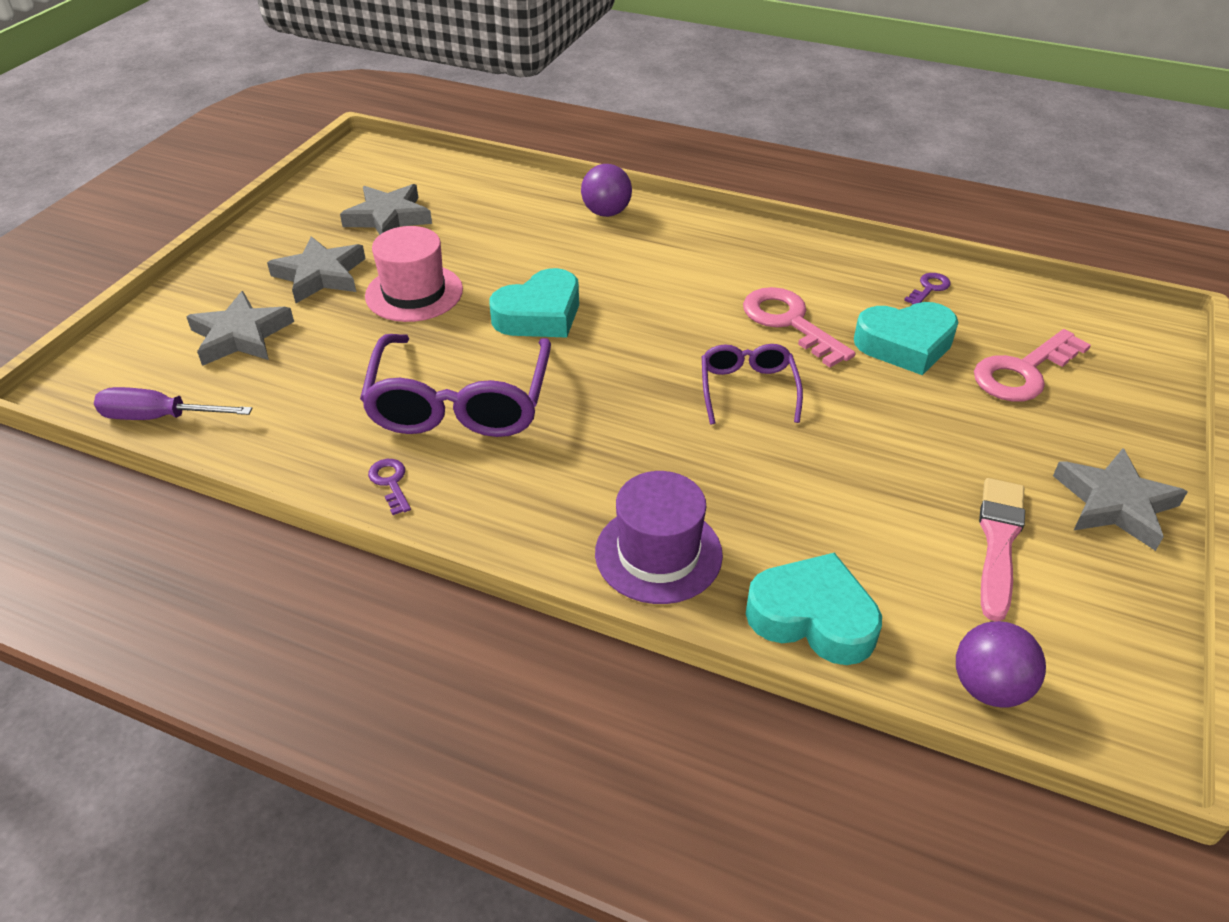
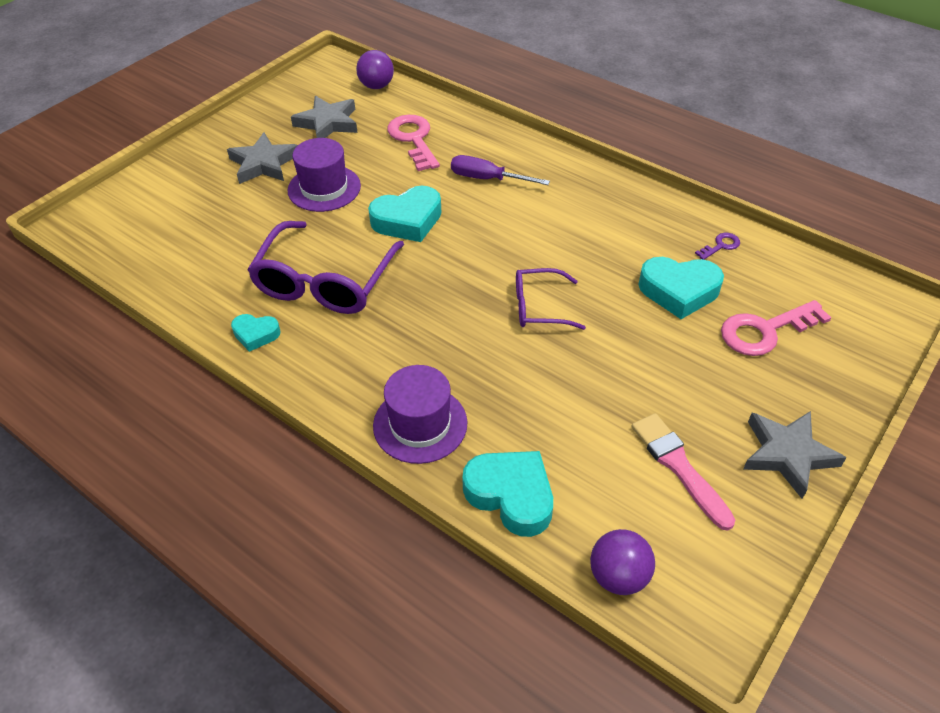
camera: 15 degrees right, 5 degrees up
purple screwdriver [94,387,252,420] -> purple screwdriver moved to [451,155,550,185]
grey star [186,291,294,366] -> none
pink hat [365,226,463,322] -> purple hat [288,138,361,212]
purple key [368,459,411,515] -> turquoise heart [231,314,281,352]
purple ball [581,164,632,217] -> purple ball moved to [356,50,394,89]
purple glasses [702,344,803,424] -> purple glasses turned 105 degrees counterclockwise [516,268,586,330]
pink key [743,287,855,367] -> pink key moved to [387,115,440,171]
pink brush [979,478,1025,621] -> pink brush turned 60 degrees counterclockwise [631,413,735,531]

